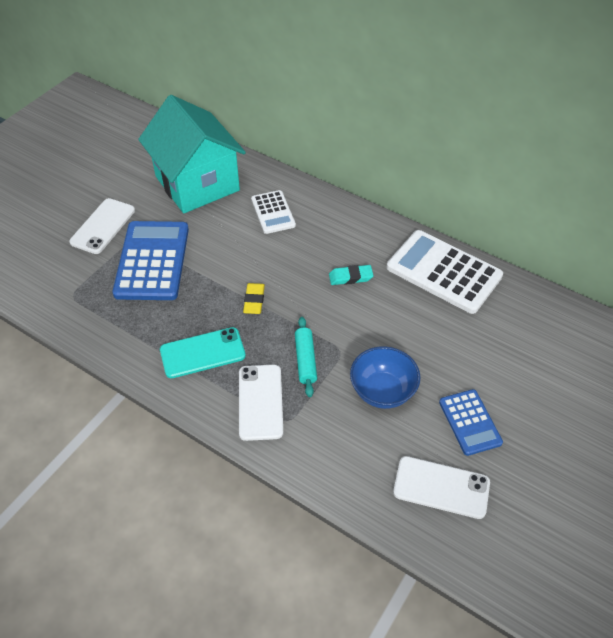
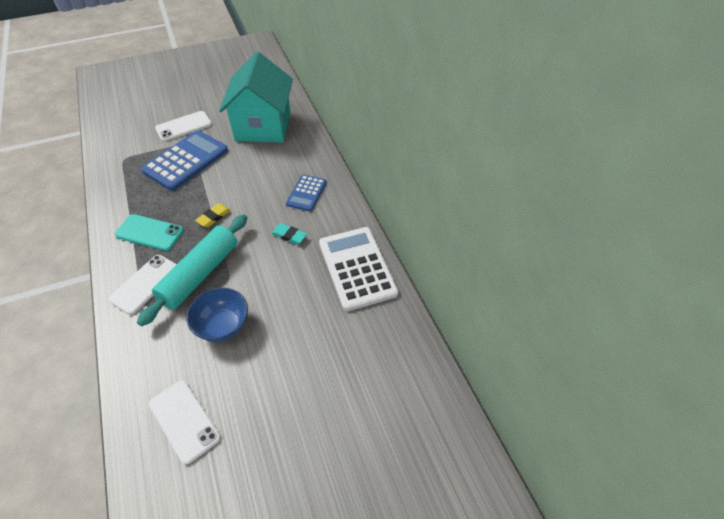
camera: 35 degrees right, 0 degrees up
white calculator [251,190,296,234] -> none
turquoise rolling pin [295,317,317,397] -> turquoise rolling pin [137,214,247,326], size x1.95
blue calculator [439,389,503,456] -> blue calculator moved to [286,174,327,212]

